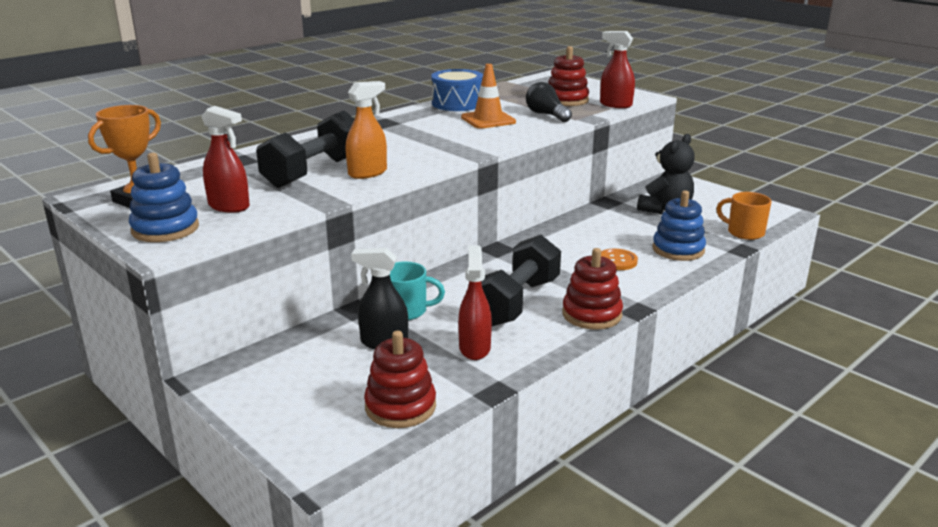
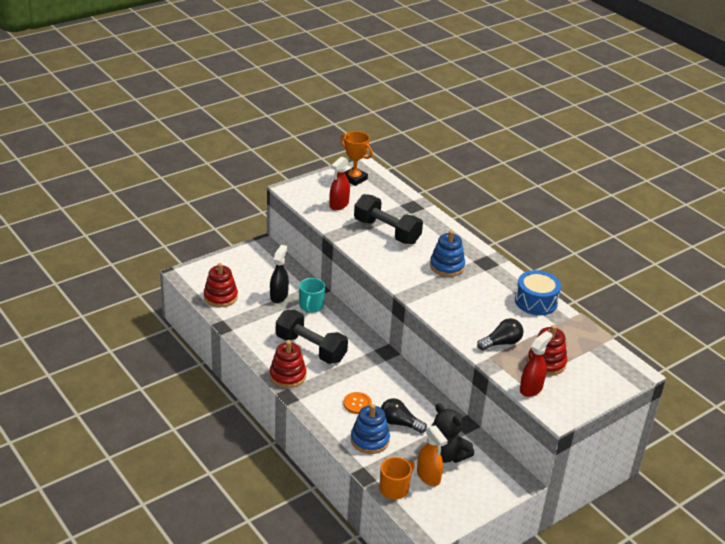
camera: 95 degrees right, 10 degrees up
blue stacking toy [129,153,199,242] -> blue stacking toy moved to [430,230,465,277]
orange spray bottle [346,81,387,179] -> orange spray bottle moved to [417,425,448,486]
red spray bottle [458,246,492,360] -> none
orange traffic cone [461,64,516,129] -> none
none -> black light bulb [381,398,427,433]

